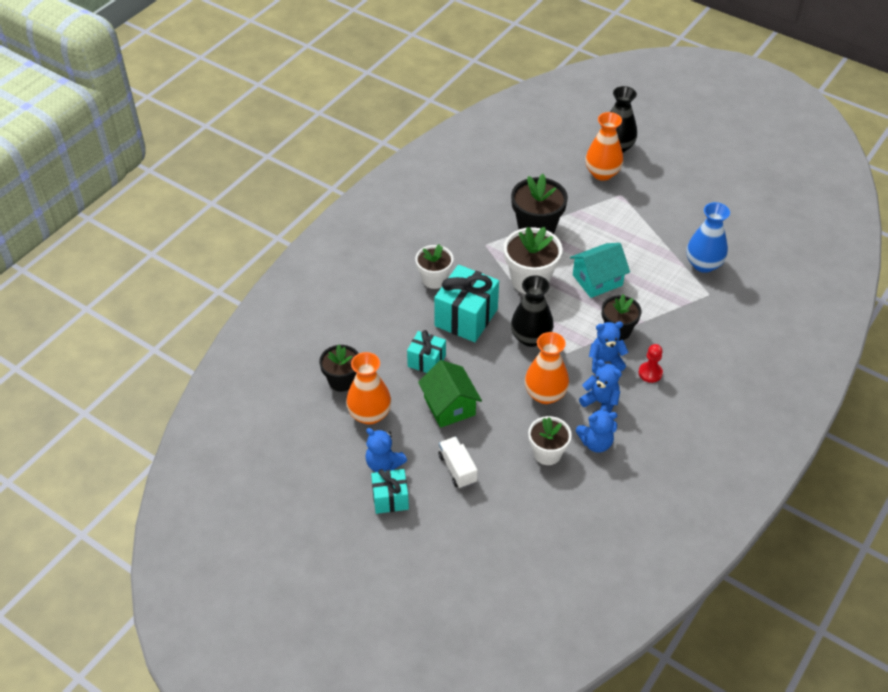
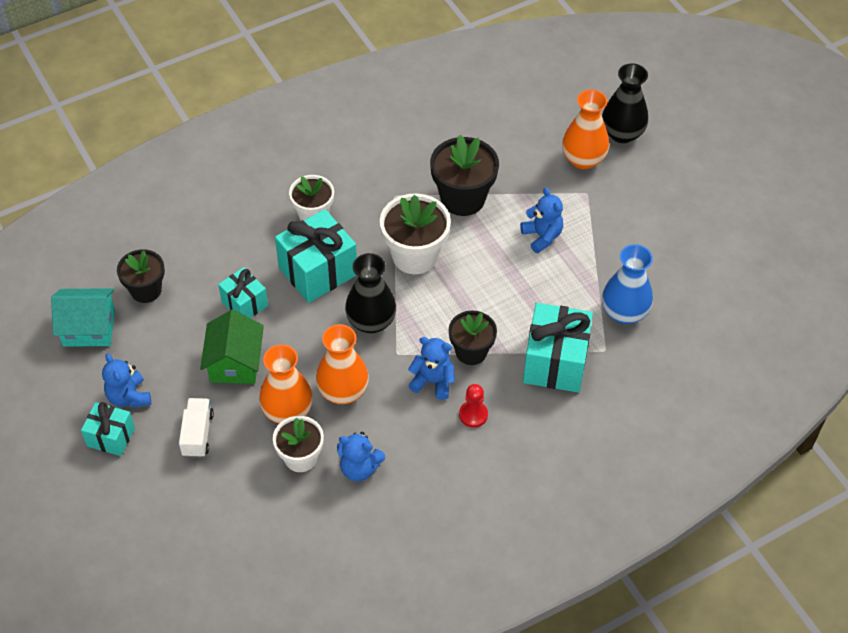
camera: 25 degrees right, 5 degrees up
orange vase [346,352,391,424] -> orange vase moved to [259,344,313,424]
turquoise house [570,243,630,298] -> turquoise house moved to [51,288,115,347]
blue teddy bear [579,360,622,413] -> blue teddy bear moved to [520,188,563,253]
none -> turquoise gift [523,303,593,393]

